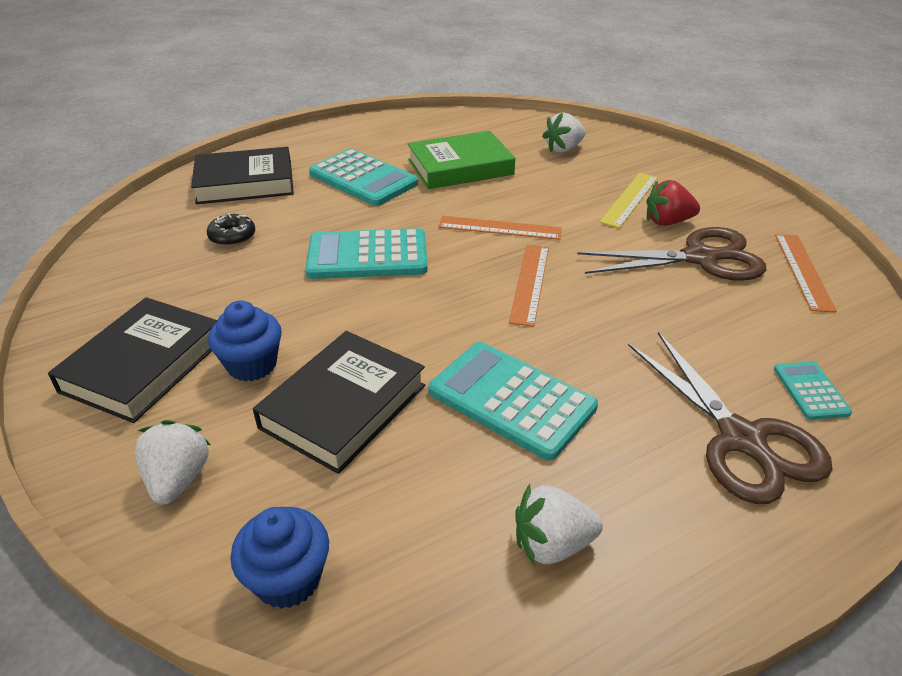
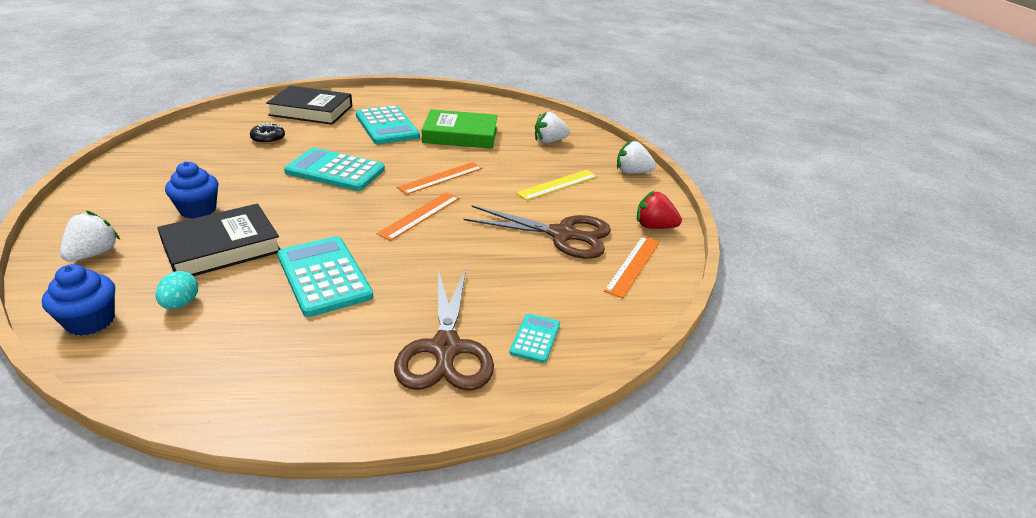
camera: 20 degrees right, 5 degrees down
black book [48,297,217,423] -> none
orange ruler [438,216,562,240] -> orange ruler turned 75 degrees counterclockwise [397,162,483,195]
white strawberry [515,484,603,565] -> white strawberry moved to [617,140,656,174]
red strawberry [646,180,700,226] -> red strawberry moved to [637,191,682,229]
none -> turquoise egg [156,271,198,309]

